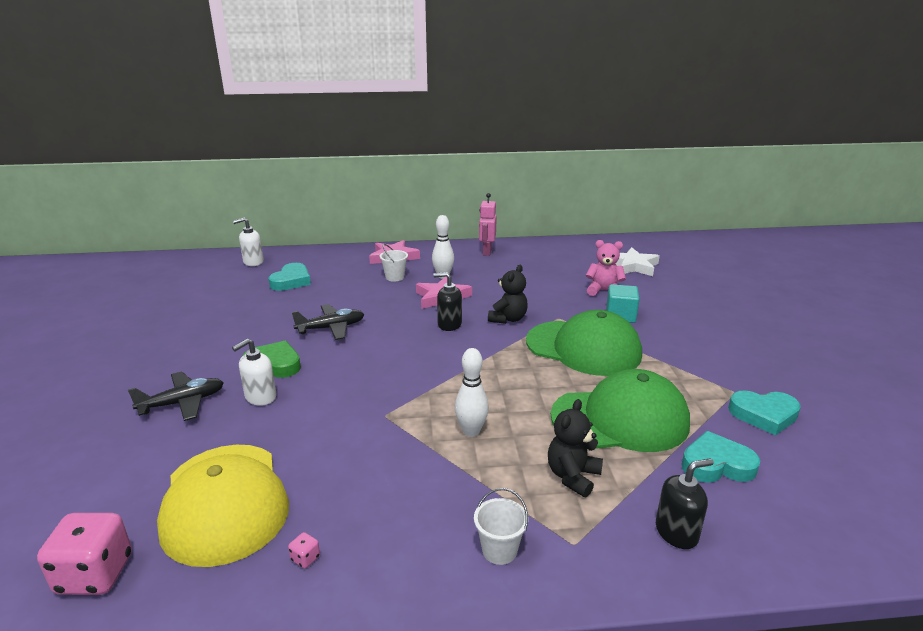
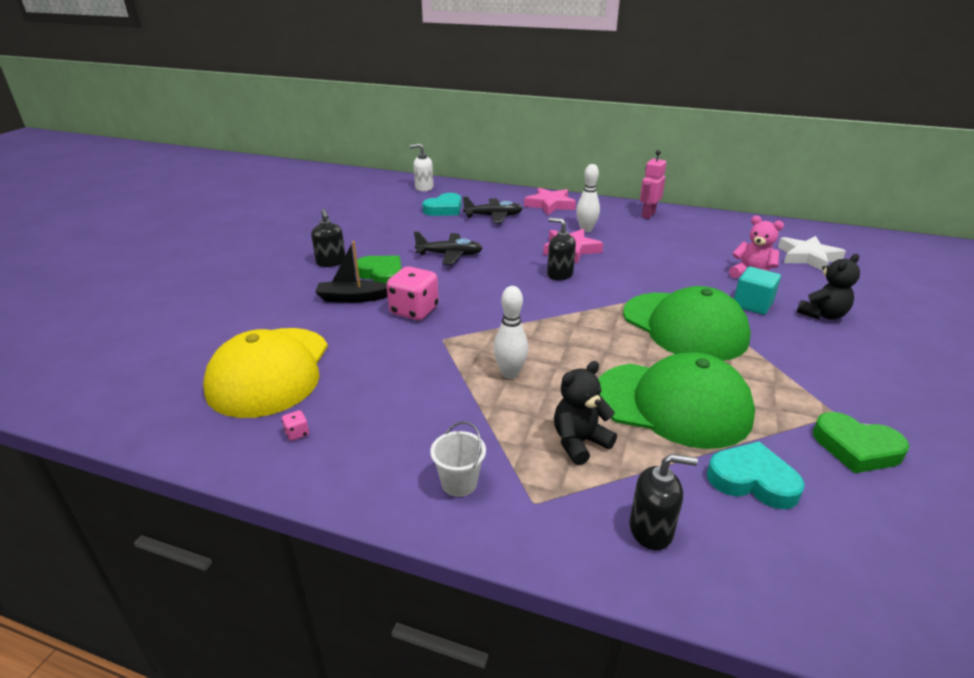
camera: 25 degrees right, 5 degrees up
pink dice [37,513,132,595] -> pink dice moved to [387,266,439,320]
black plane [128,372,224,421] -> black plane moved to [463,196,523,223]
white soap dispenser [232,339,277,406] -> black boat [315,241,387,303]
white bucket [380,244,408,282] -> none
black teddy bear [488,265,528,324] -> black teddy bear moved to [797,254,860,319]
turquoise heart [728,390,801,436] -> green heart [813,412,910,473]
none -> black soap dispenser [311,209,345,267]

